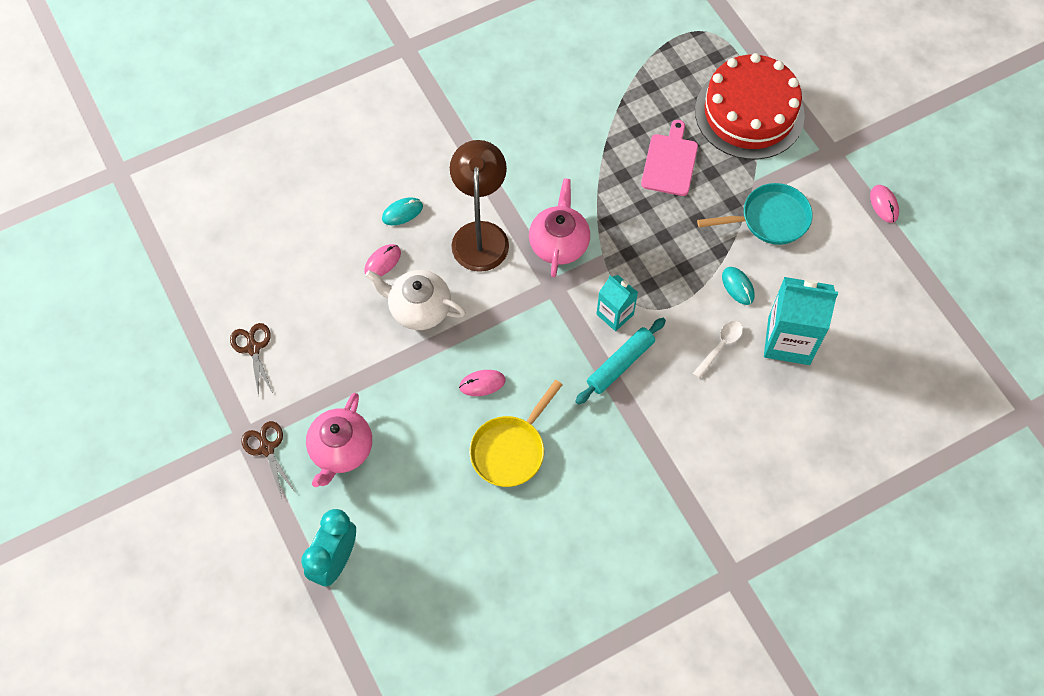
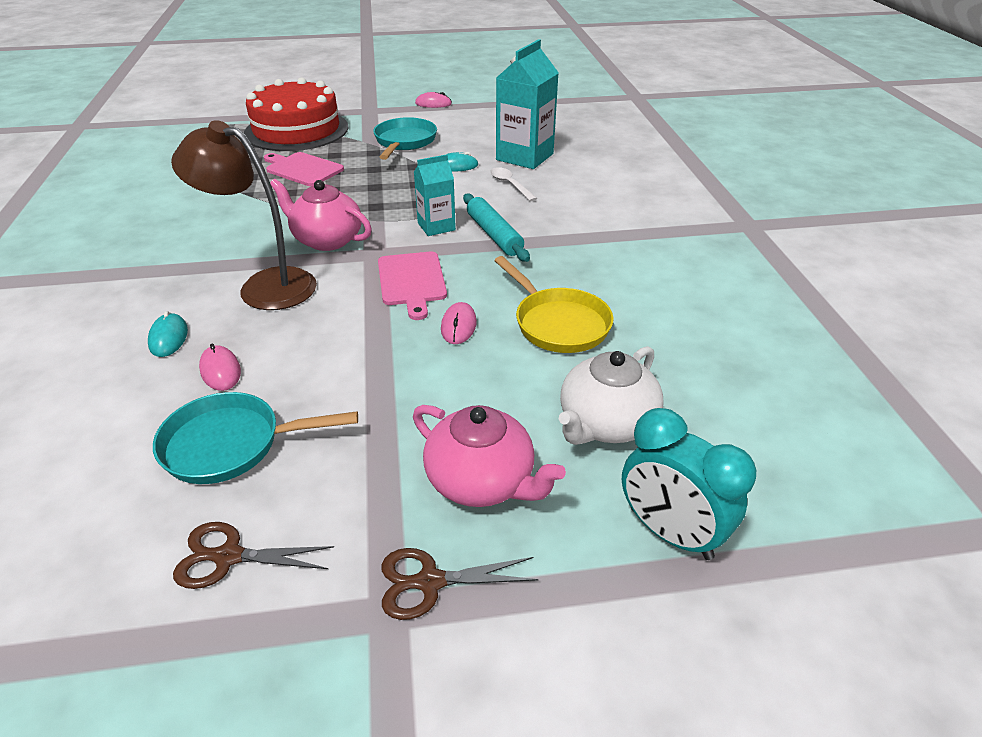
camera: 70 degrees left, 25 degrees down
white teapot [365,270,466,330] -> white teapot moved to [559,346,664,445]
none -> turquoise pan [153,392,358,484]
none -> pink cutting board [378,252,447,320]

